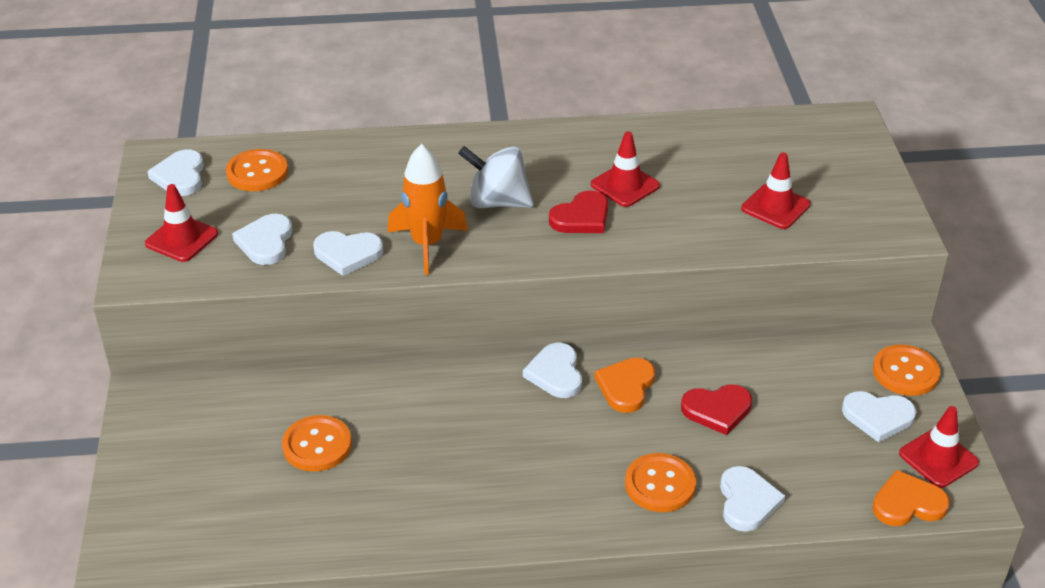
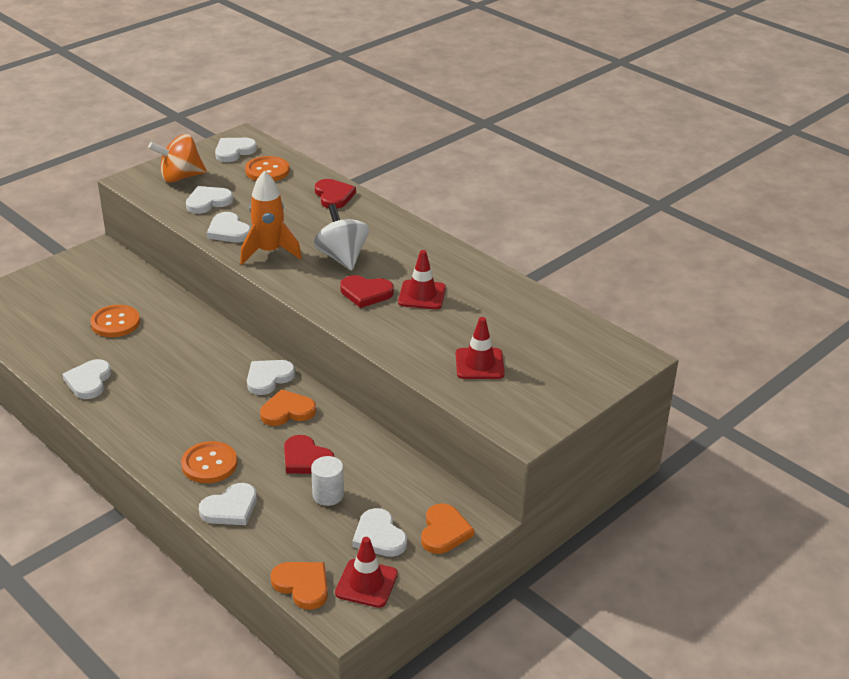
camera: 50 degrees right, 5 degrees down
red traffic cone [145,184,218,262] -> orange spinning top [148,134,207,183]
orange button [873,345,940,396] -> orange heart [421,504,474,554]
none -> white heart [62,359,111,399]
none -> white cylinder [311,456,344,506]
none -> red heart [315,179,356,209]

